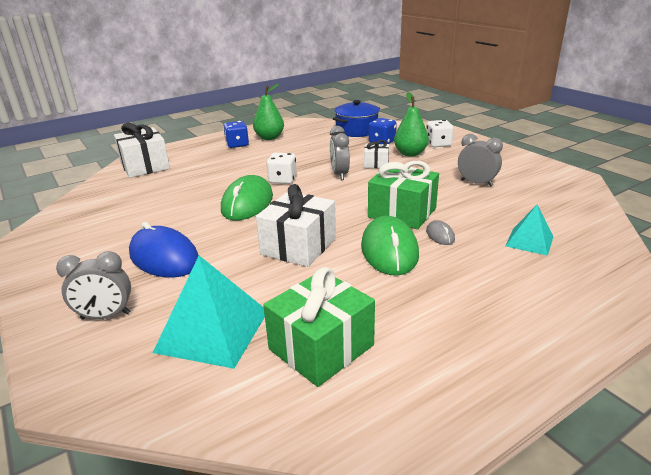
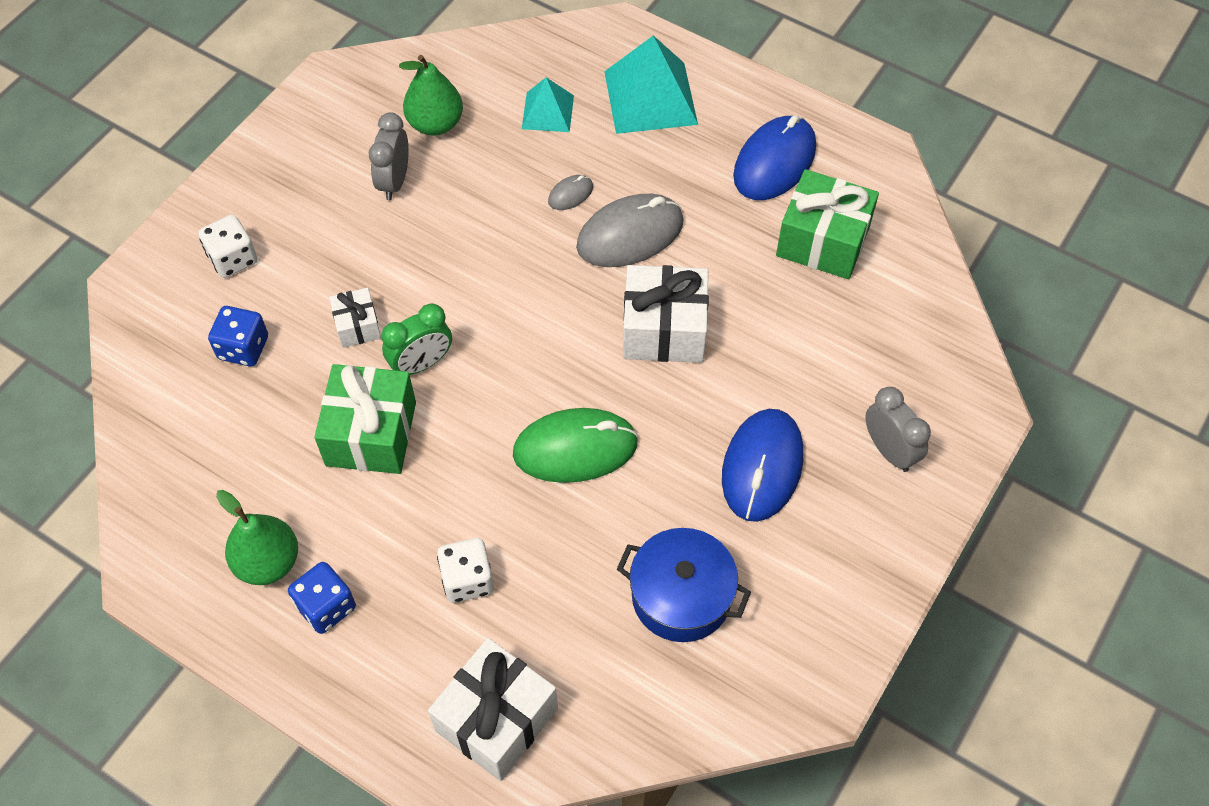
camera: 115 degrees left, 30 degrees up
turquoise pyramid [153,256,265,369] -> turquoise pyramid moved to [604,35,698,134]
white dice [267,153,297,184] -> white dice moved to [437,538,494,603]
grey clock [330,126,350,180] -> green clock [382,303,452,375]
blue pot [333,100,380,137] -> blue pot moved to [617,528,751,642]
green mouse [361,216,419,276] -> grey mouse [576,194,683,267]
green gift [368,161,439,229] -> green gift moved to [314,364,416,474]
green pear [394,92,429,157] -> green pear moved to [399,55,463,135]
none -> blue mouse [733,115,816,200]

